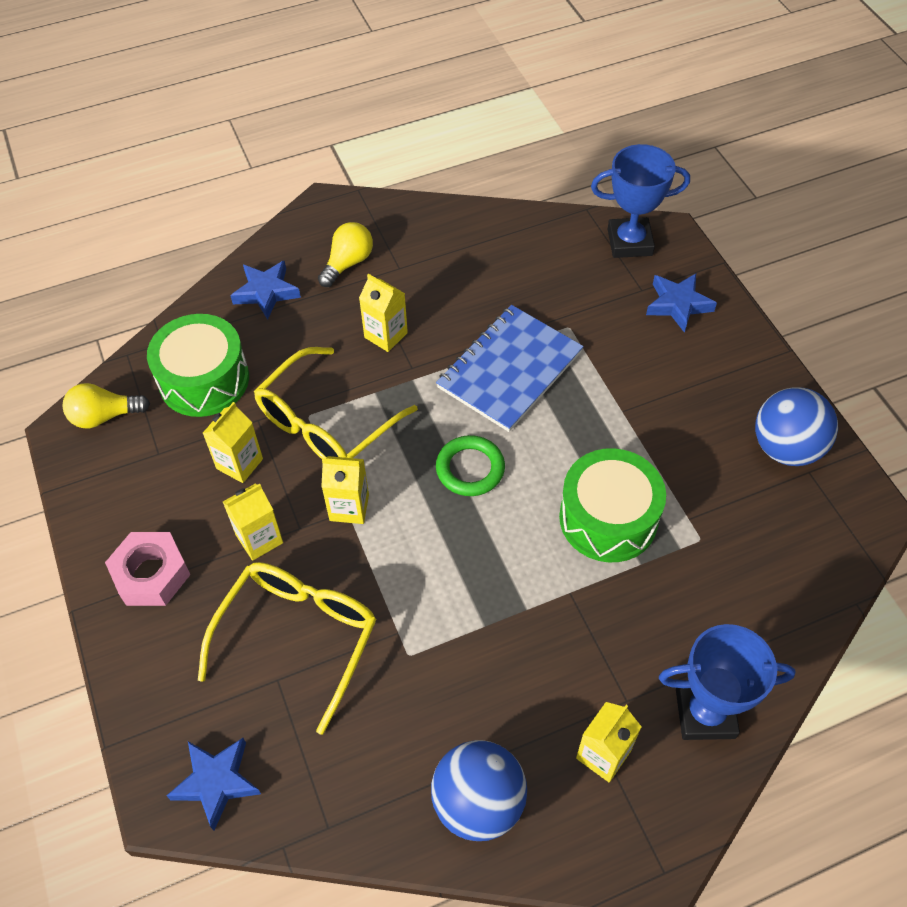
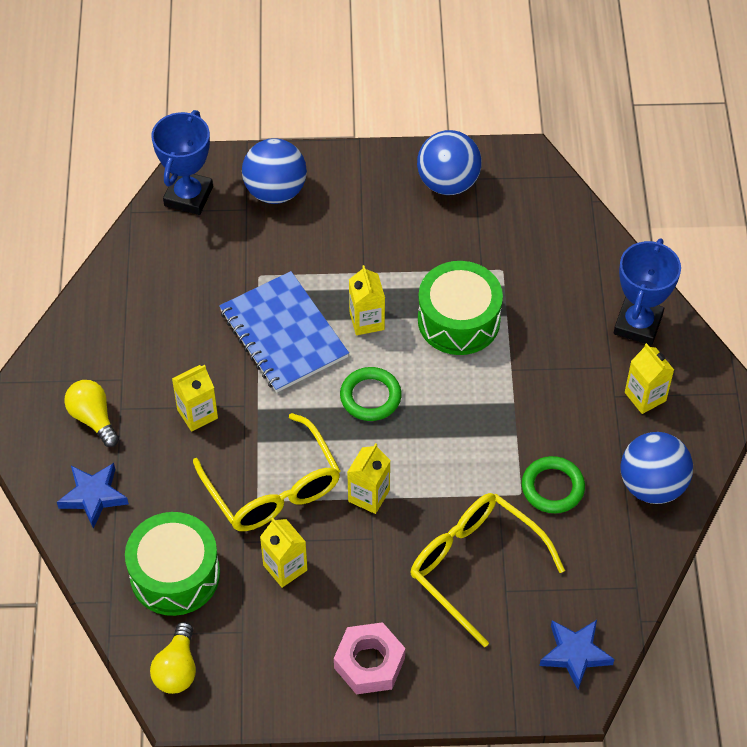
camera: 70 degrees left, 0 degrees up
yellow carton [223,484,283,561] -> yellow carton moved to [349,265,385,335]
blue star [646,273,717,333] -> blue ball [242,138,307,204]
none -> green ring [522,456,585,513]

